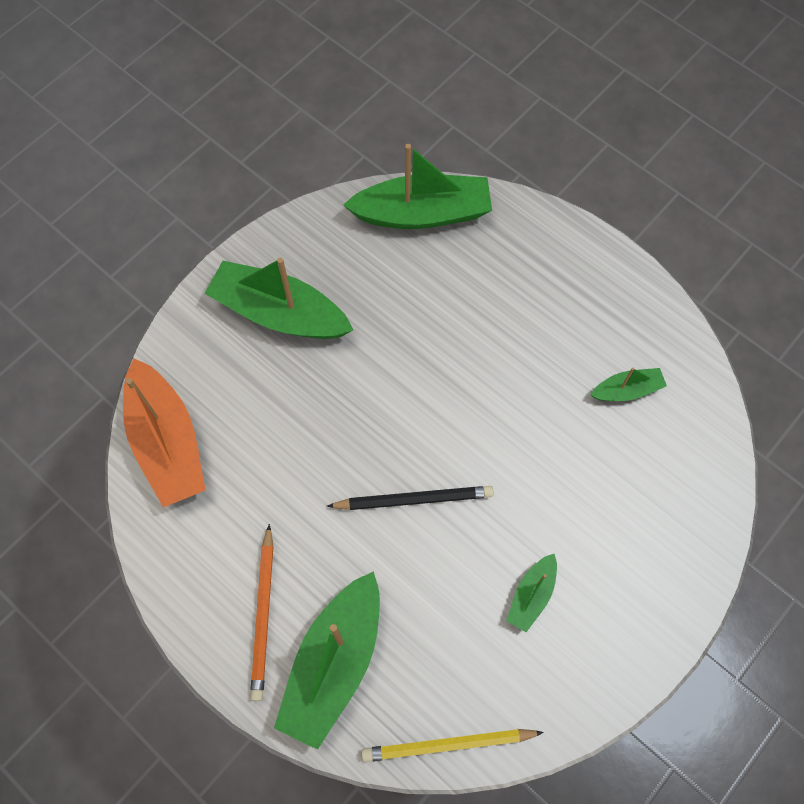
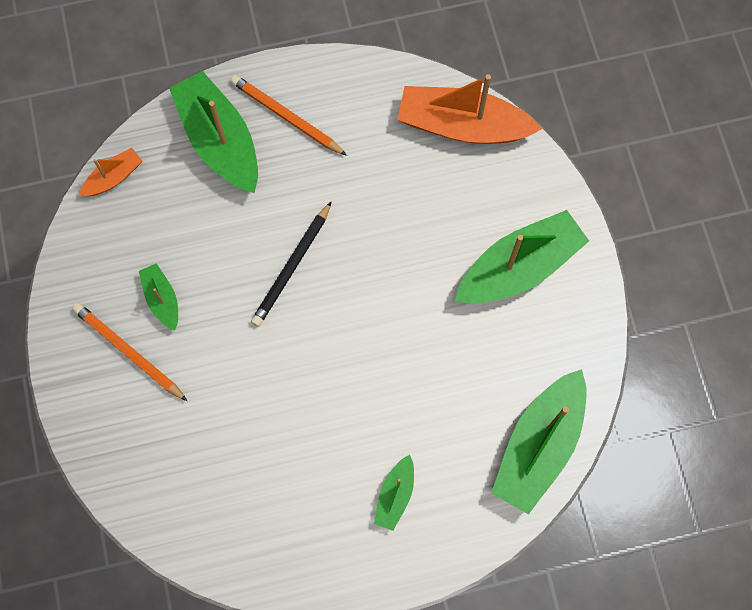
camera: 125 degrees right, 5 degrees up
yellow pencil [361,729,544,762] -> orange boat [79,148,142,196]
green boat [590,368,667,401] -> green boat moved to [374,455,414,531]
none -> orange pencil [72,303,187,401]

